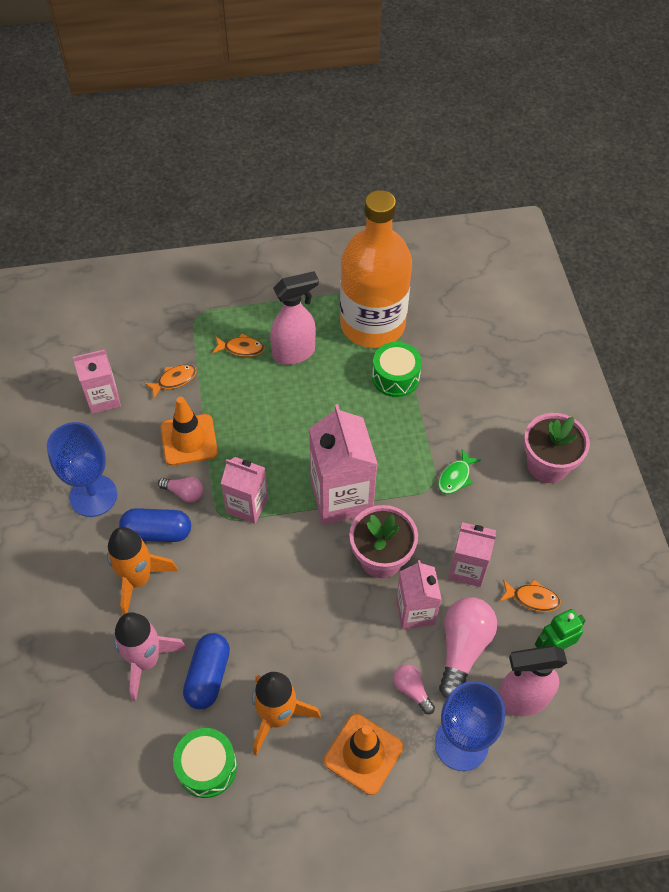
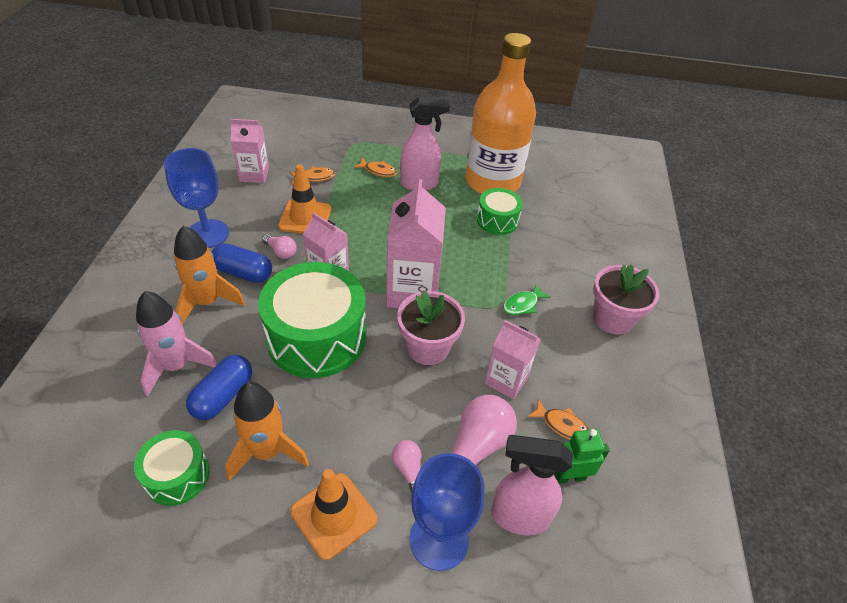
camera: 15 degrees right, 10 degrees down
pink carton [396,560,442,629] -> none
none -> green drum [258,262,366,378]

